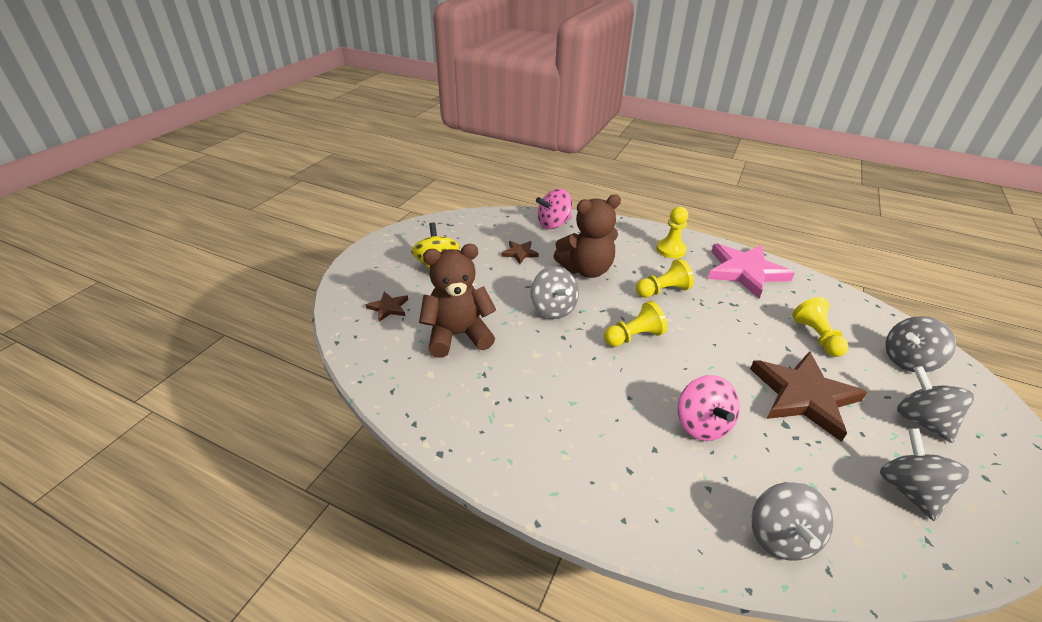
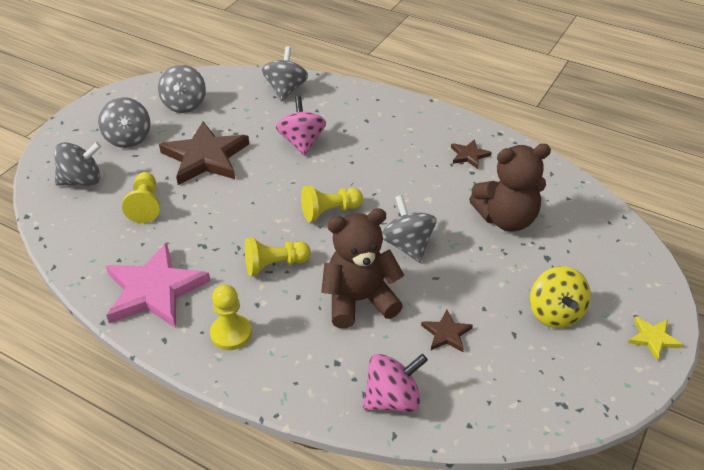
camera: 175 degrees left, 5 degrees up
brown star [366,291,408,322] -> brown star moved to [451,139,491,169]
none -> yellow star [628,317,683,360]

